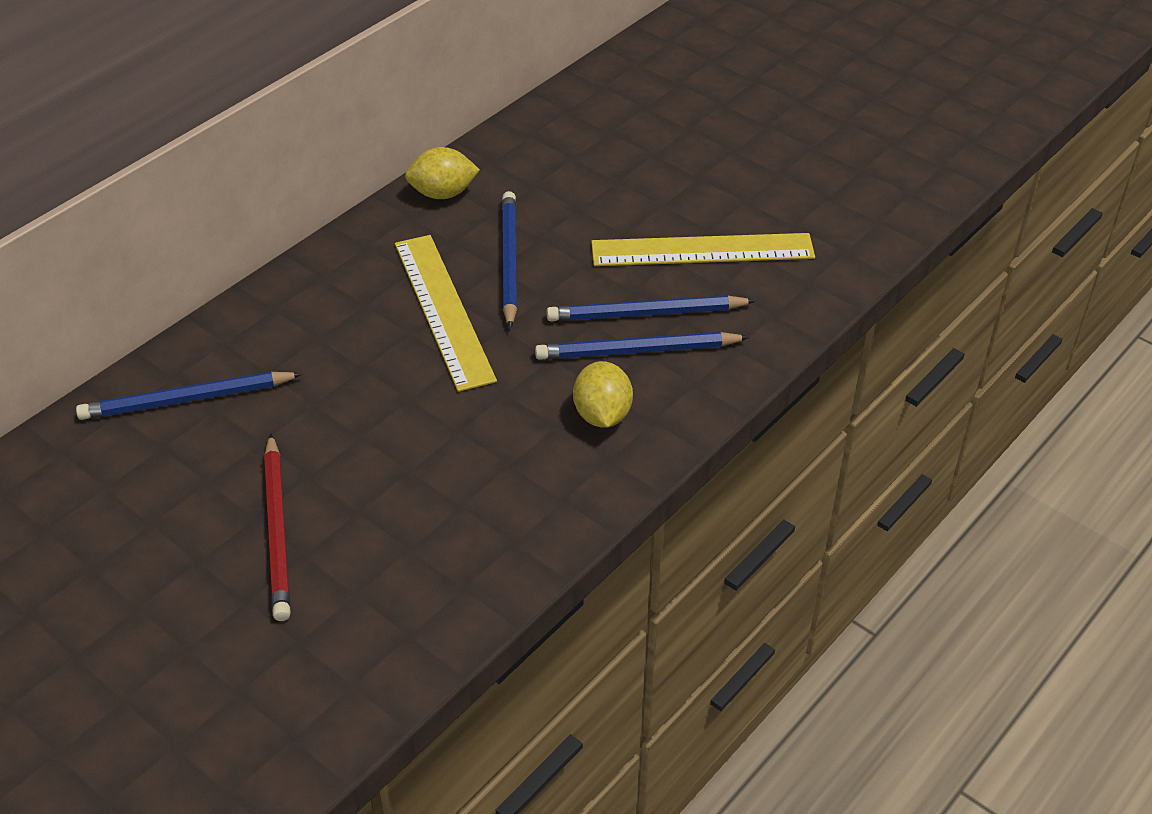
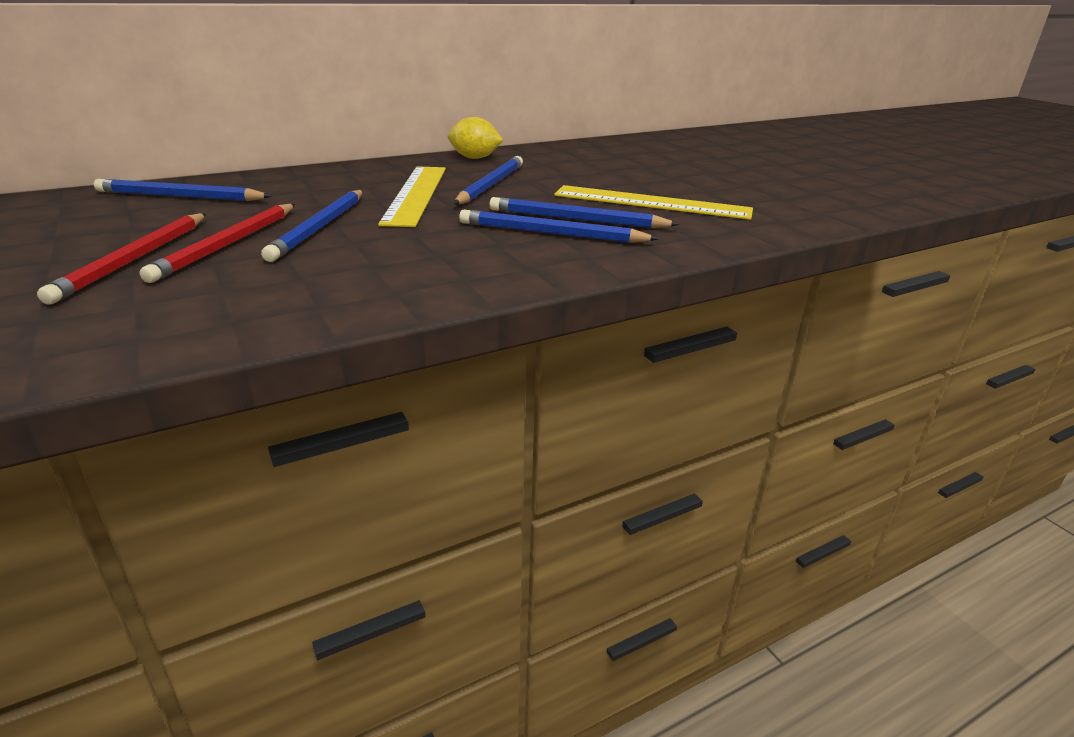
camera: 20 degrees right, 15 degrees down
yellow lemon [573,361,633,428] -> none
none -> red pencil [139,204,295,283]
none -> blue pencil [261,190,363,262]

